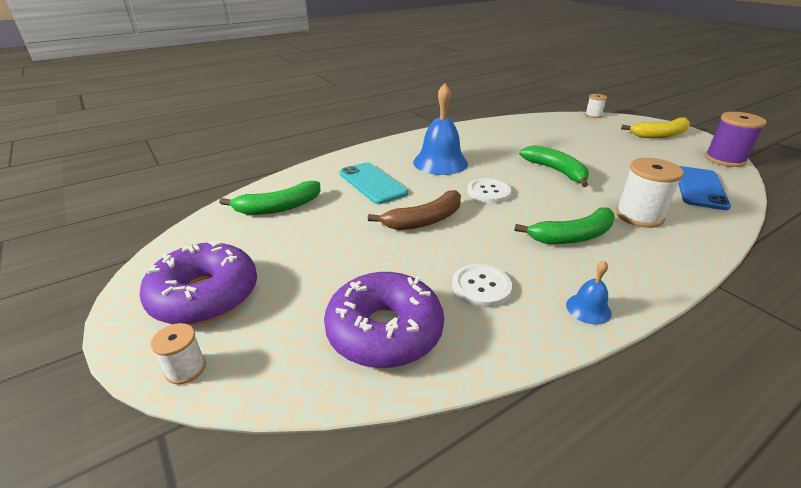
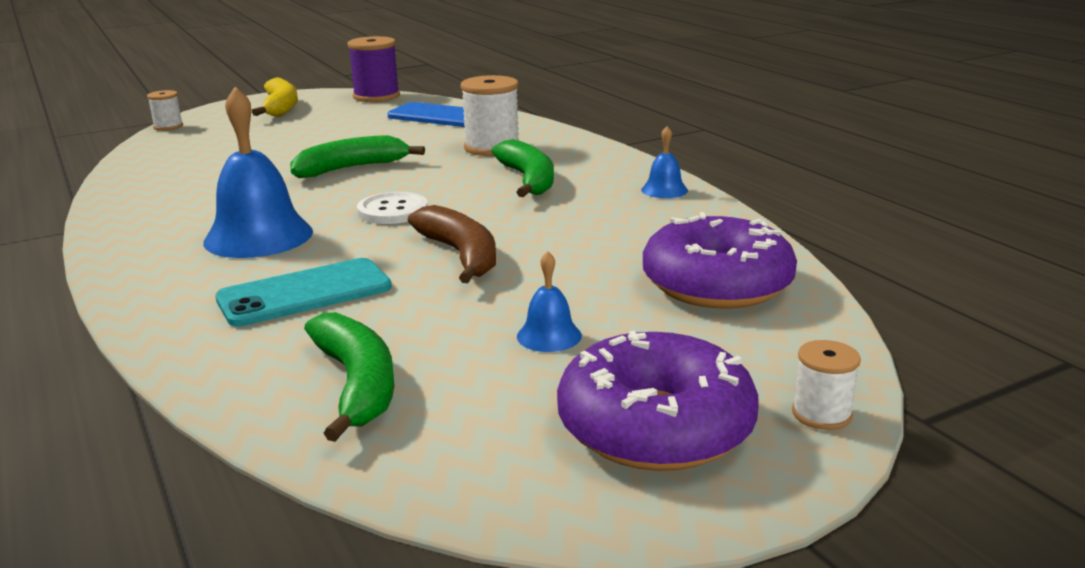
camera: 85 degrees left, 10 degrees down
white button [452,264,512,307] -> none
none -> blue bell [517,251,582,352]

